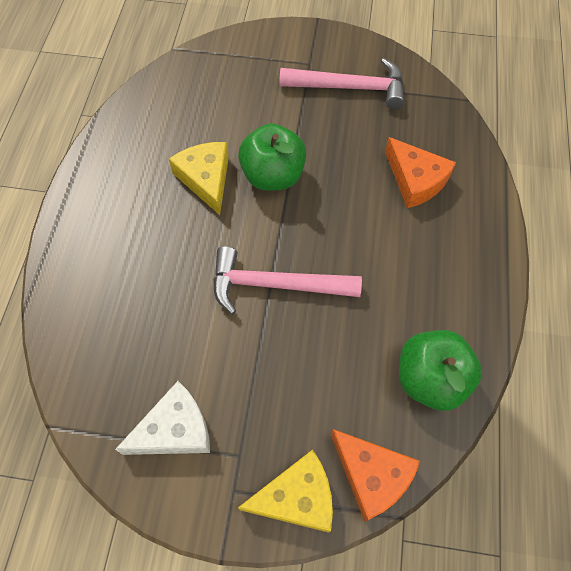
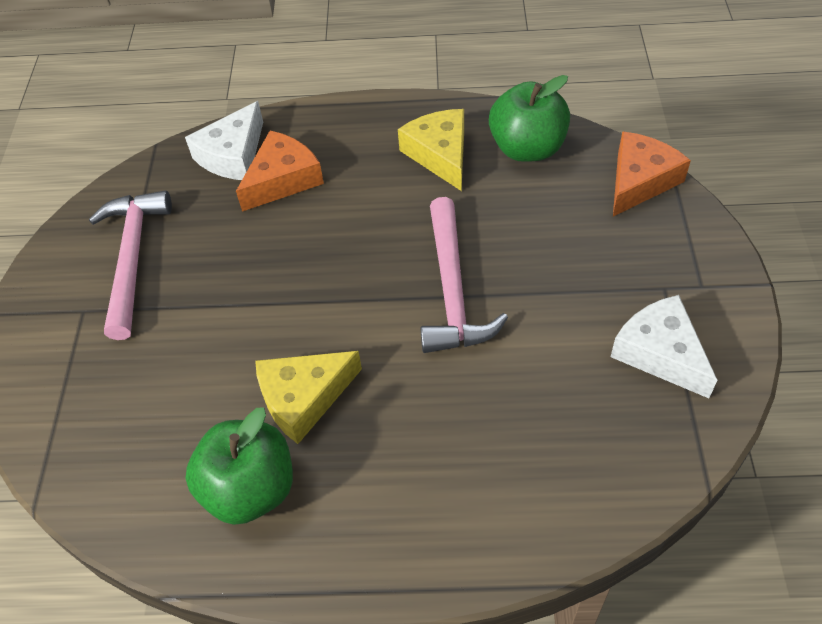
camera: 95 degrees left, 10 degrees down
green apple [238,123,306,191] -> green apple moved to [186,407,293,525]
yellow cheese [238,450,333,533] -> yellow cheese moved to [398,109,464,191]
none -> white cheese [185,101,263,180]

